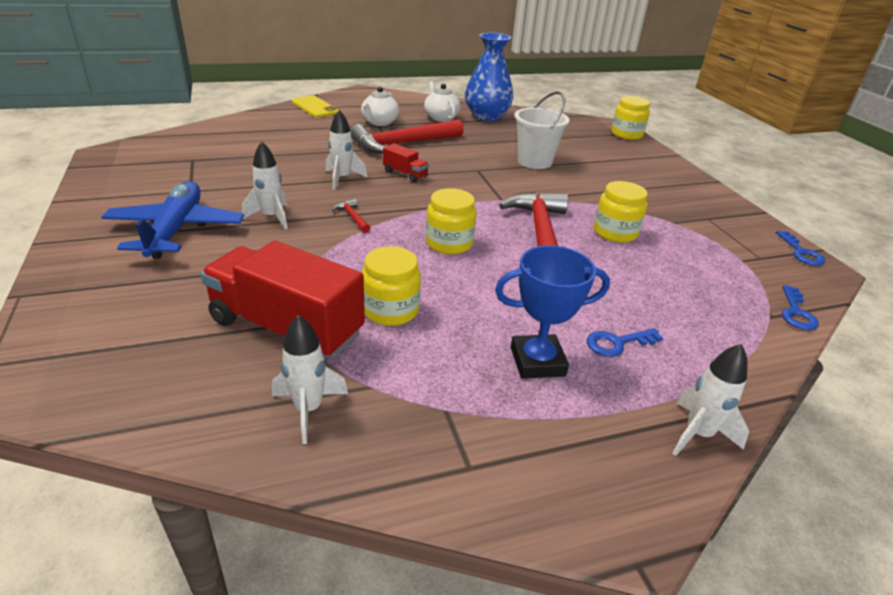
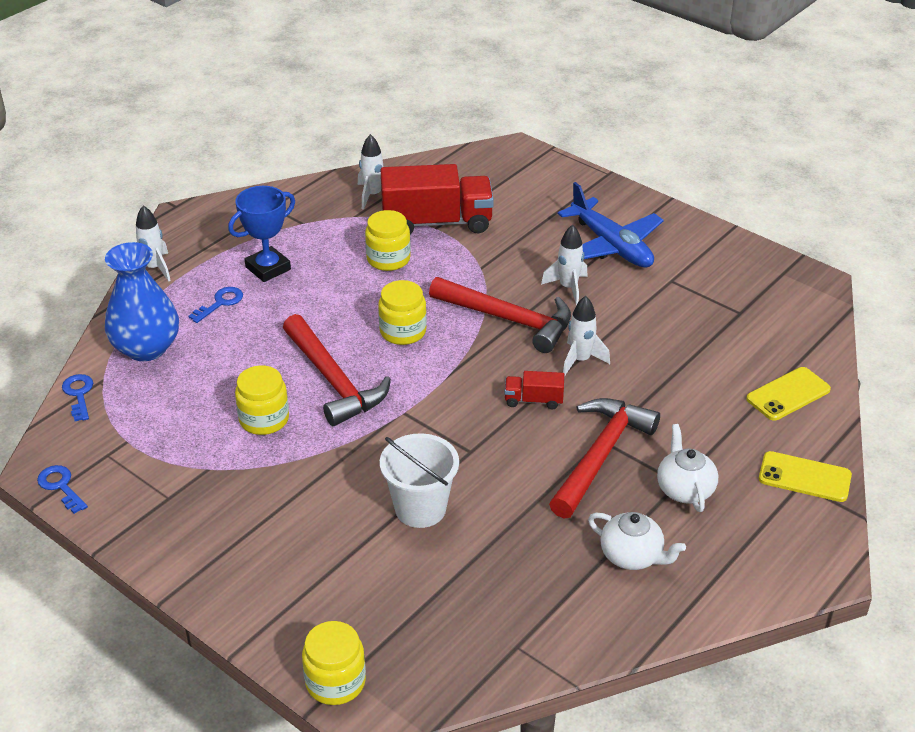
camera: 150 degrees right, 5 degrees up
red hammer [332,199,370,233] -> red hammer [429,277,571,353], size x2.48
blue vase [465,33,513,121] -> blue vase moved to [105,242,179,361]
none -> yellow phone [746,367,831,421]

